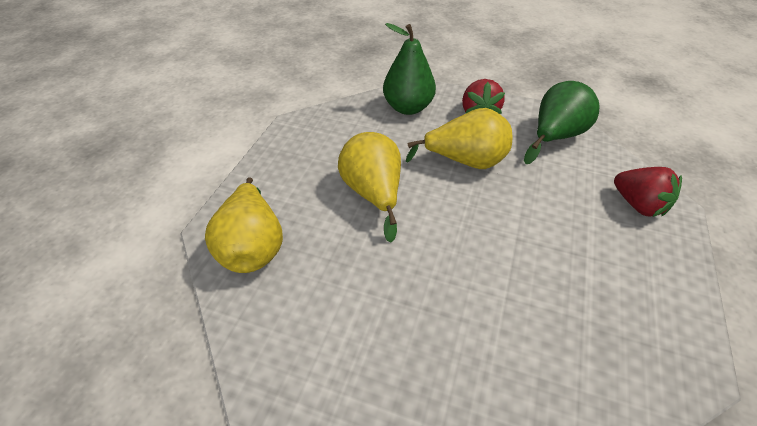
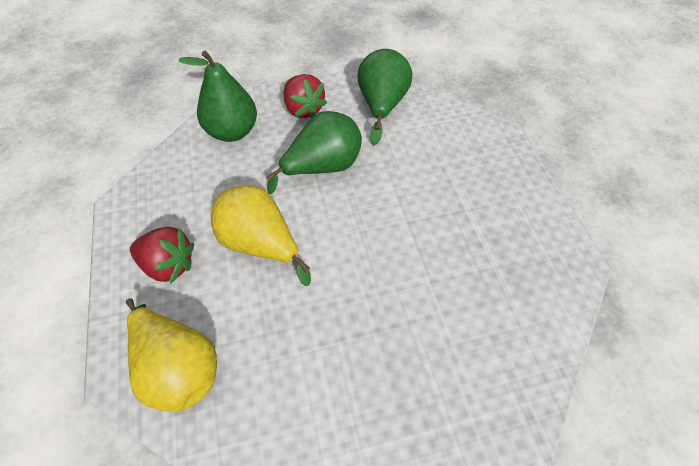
camera: 35 degrees left, 10 degrees up
yellow pear [406,108,512,169] -> green pear [266,111,362,194]
red strawberry [614,167,682,217] -> red strawberry moved to [130,227,194,283]

